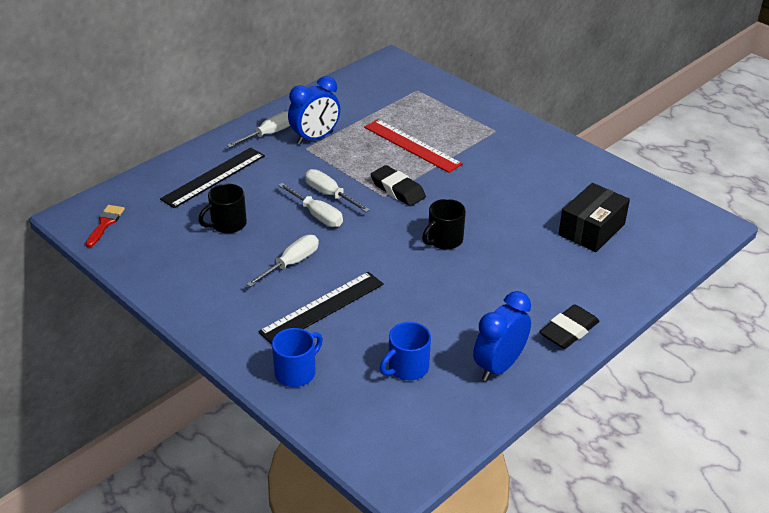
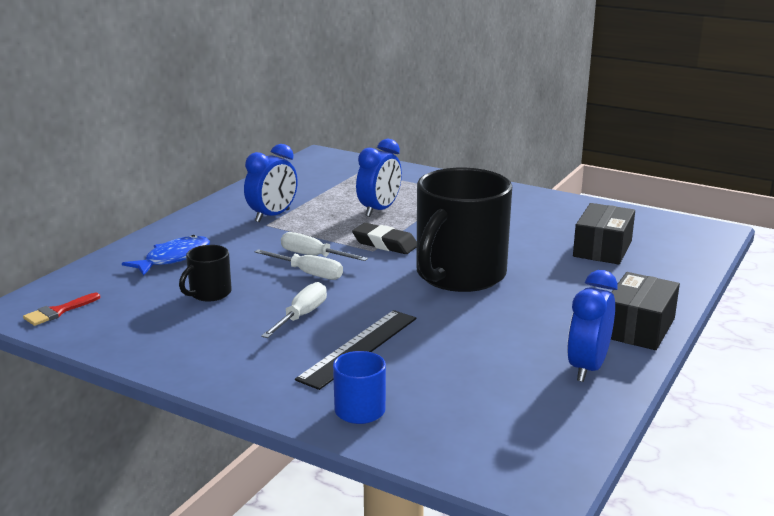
camera: 15 degrees left, 15 degrees down
red brush [86,205,125,247] -> red brush turned 135 degrees counterclockwise [23,293,100,326]
black ruler [160,147,265,208] -> blue fish [122,235,210,276]
white screwdriver [227,111,290,148] -> none
red ruler [364,119,463,173] -> blue clock [356,139,402,217]
blue mug [380,322,431,380] -> none
black mug [422,199,466,250] -> black mug [416,168,512,292], size x2.28
black eraser [539,304,600,349] -> black box [611,272,680,350]

